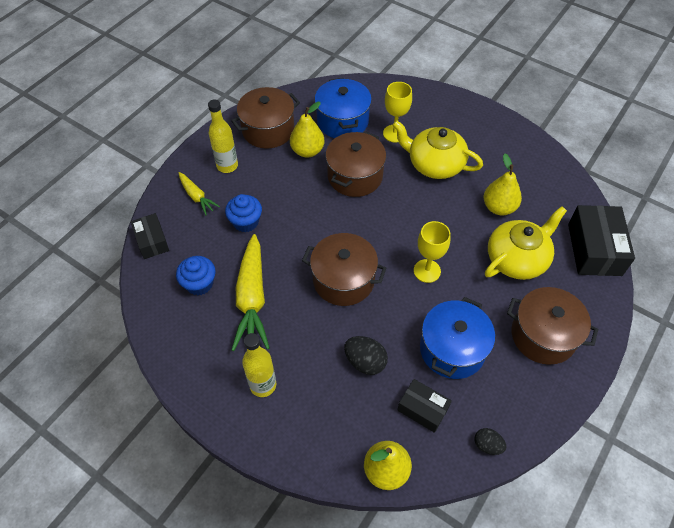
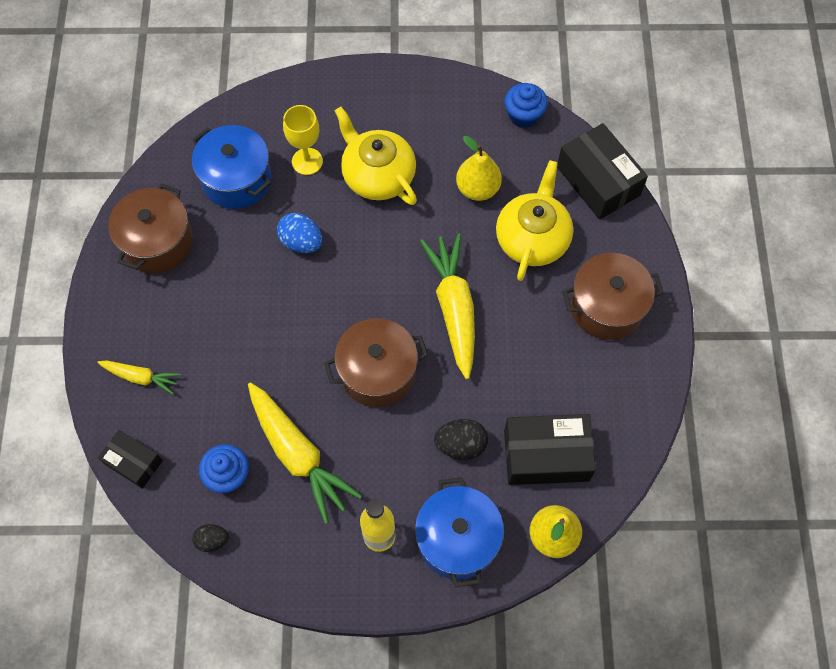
camera: 35 degrees left, 10 degrees up
yellow bottle [208,99,238,173] -> none
blue cupcake [225,194,262,232] -> blue cupcake moved to [505,83,548,128]
yellow pear [290,102,324,158] -> none
brown pot [326,131,386,197] -> blue egg [277,213,322,253]
yellow teapot [393,120,483,179] -> yellow teapot turned 60 degrees clockwise [334,106,417,205]
black box [397,379,452,433] -> black box [504,414,596,485], size x1.69
yellow goblet [414,221,450,283] -> yellow carrot [420,233,475,379]
blue pot [420,297,495,379] -> blue pot moved to [415,477,504,587]
black egg [474,428,506,455] -> black egg moved to [192,524,229,552]

